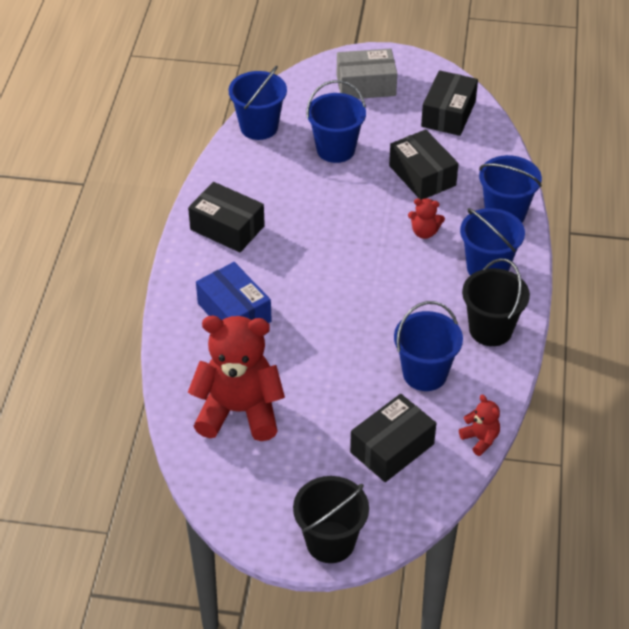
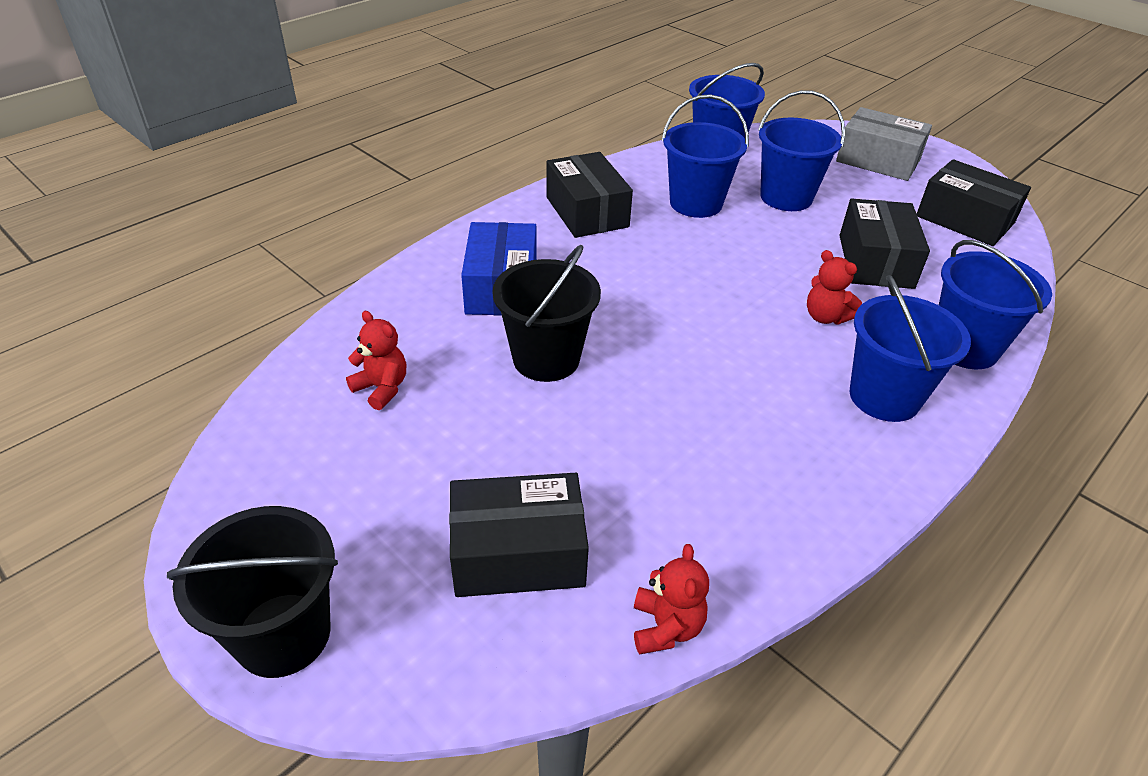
camera: 35 degrees right, 5 degrees down
red teddy bear [188,316,285,441] -> red teddy bear [346,311,406,410], size x0.43
blue bucket [394,301,463,391] -> blue bucket moved to [662,94,749,218]
black box [421,70,478,136] -> black box turned 75 degrees clockwise [917,159,1031,246]
black bucket [462,258,530,346] -> black bucket moved to [492,245,601,382]

